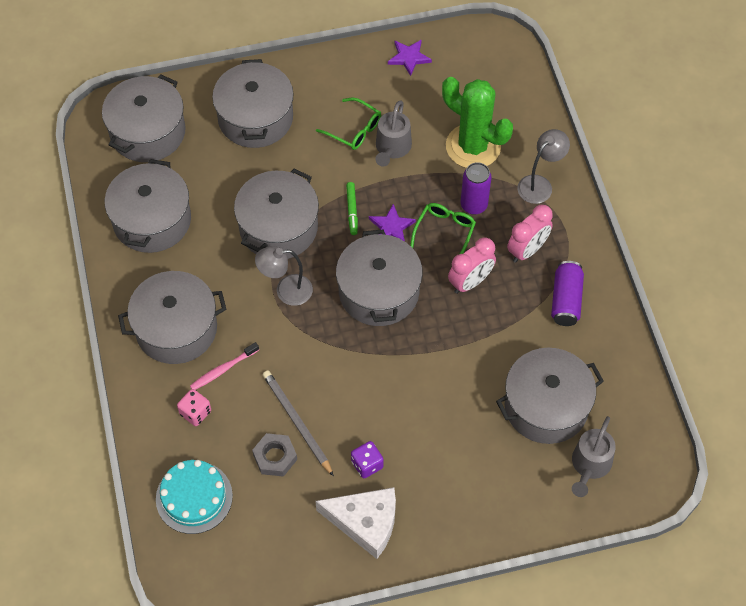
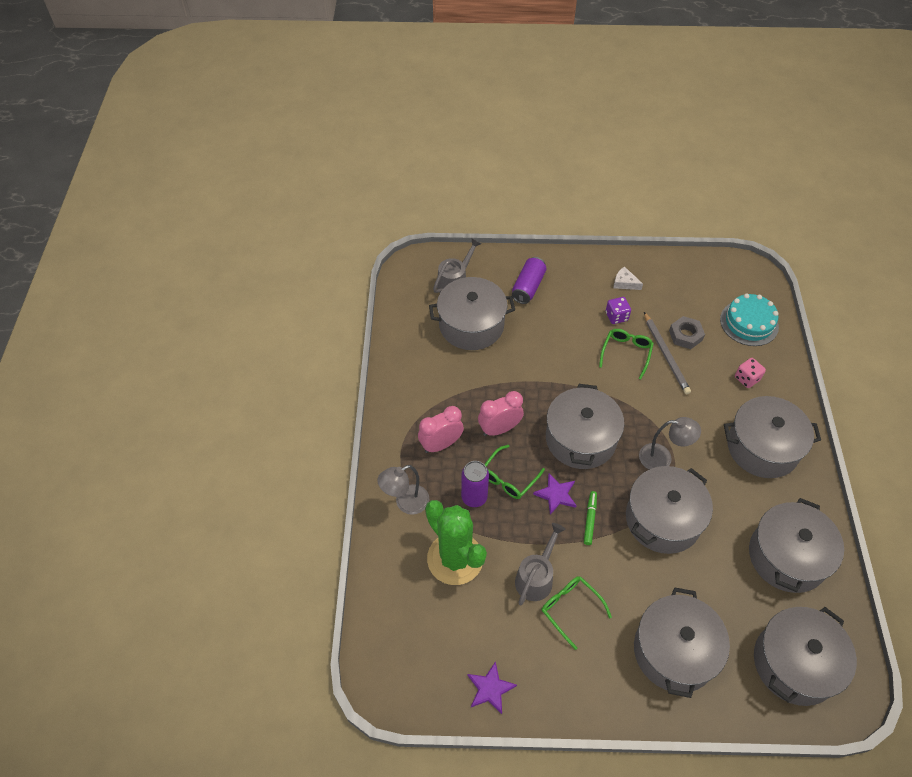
camera: 165 degrees left, 5 degrees down
pink toothbrush [190,342,259,390] -> none
white cheese [315,487,396,559] -> white cheese [614,267,643,290], size x0.49
purple can [551,261,584,326] -> purple can moved to [512,257,547,304]
none -> green glasses [599,329,654,379]

